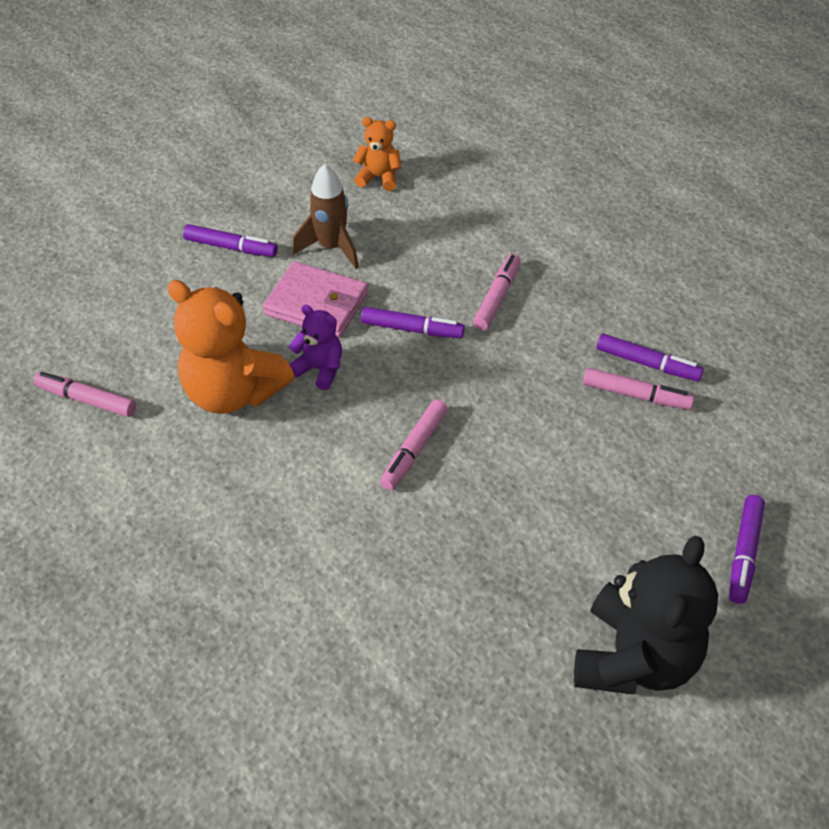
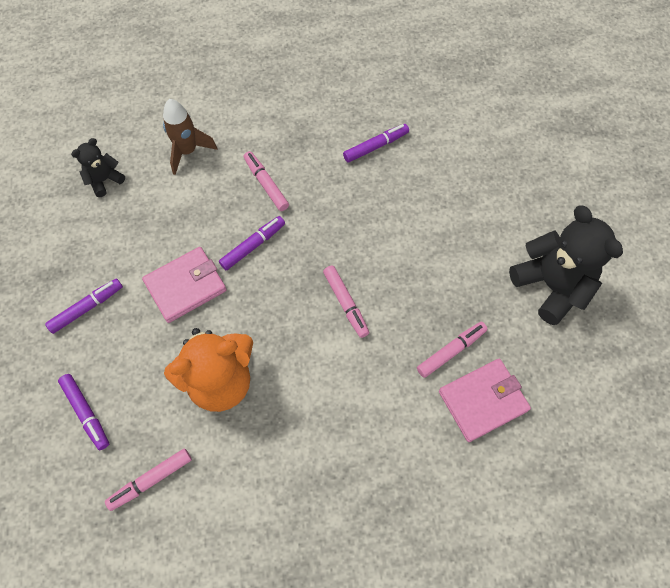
camera: 55 degrees left, 15 degrees up
purple teddy bear [289,305,342,390] -> none
brown rocket [292,164,359,269] -> brown rocket moved to [163,99,218,175]
orange teddy bear [353,117,402,191] -> black teddy bear [71,138,125,197]
pink marker [583,368,694,410] -> pink marker moved to [417,322,487,378]
purple marker [729,495,765,604] -> purple marker moved to [58,374,109,450]
none -> pink wallet [439,359,531,442]

